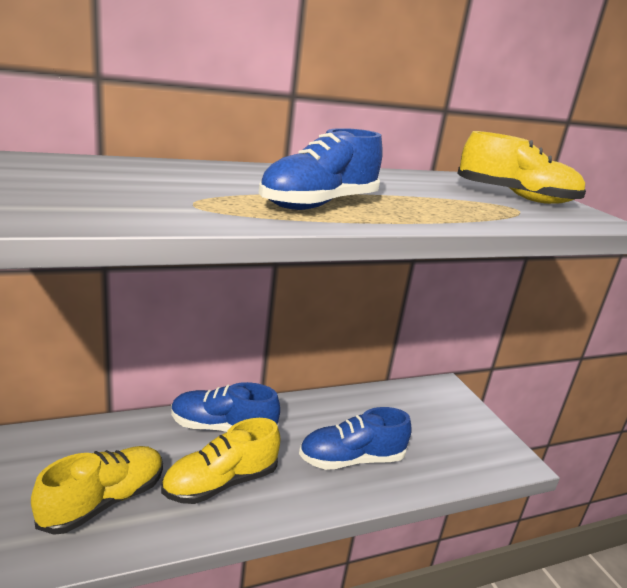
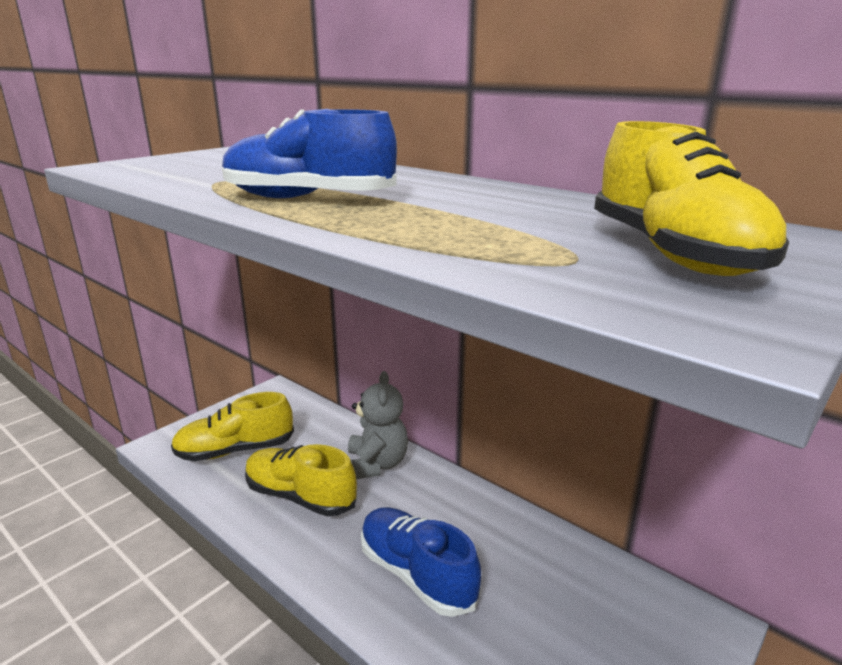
camera: 65 degrees right, 0 degrees up
yellow shoe [31,446,163,535] -> yellow shoe turned 150 degrees clockwise [171,392,294,461]
blue shoe [171,382,280,432] -> grey teddy bear [348,371,408,479]

